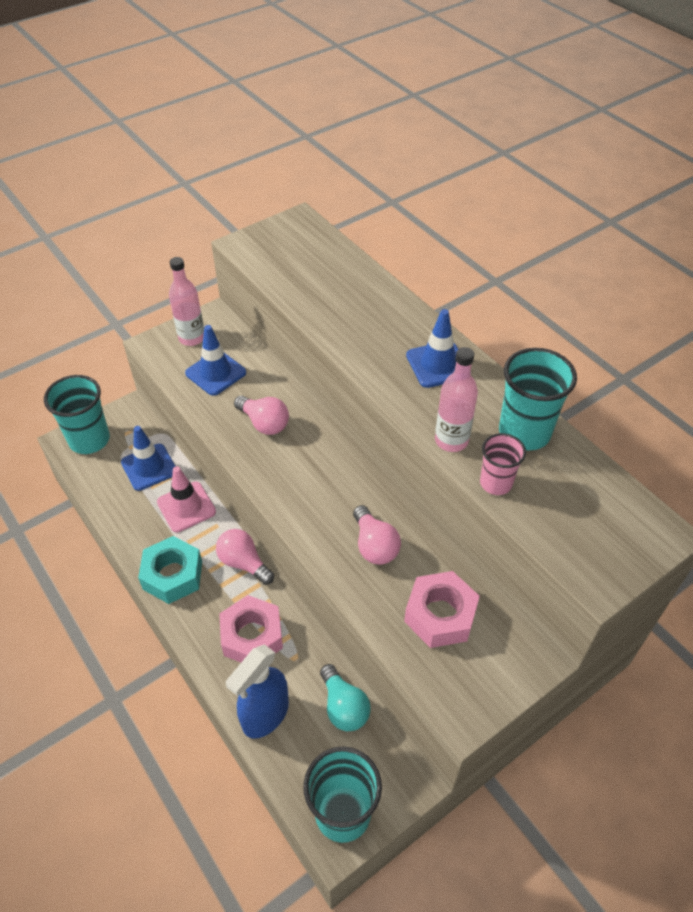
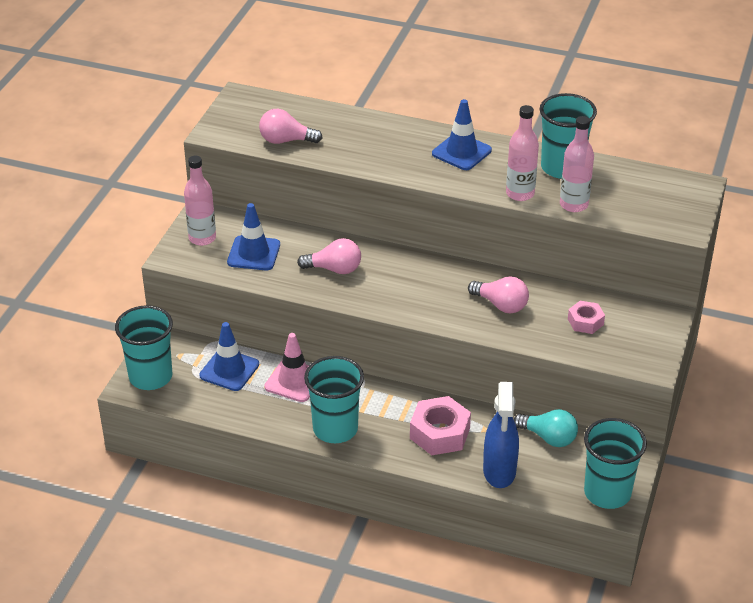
camera: 35 degrees left, 10 degrees down
turquoise nut [138,536,202,604] -> turquoise cup [304,356,364,443]
pink light bulb [216,529,274,585] -> pink light bulb moved to [259,109,322,144]
pink nut [404,571,480,648] -> pink nut [568,301,605,334], size x0.59
pink cup [480,433,526,495] -> pink bottle [560,116,594,212]

